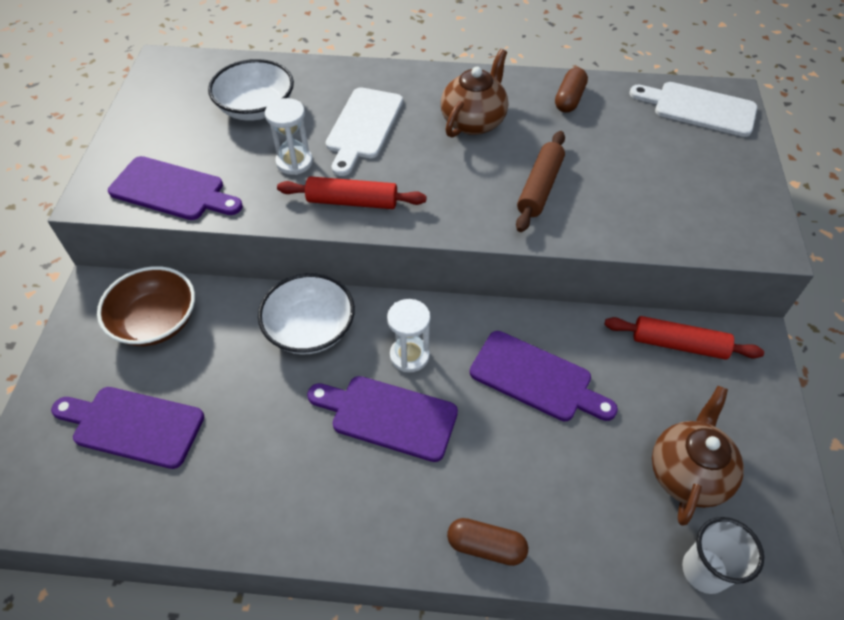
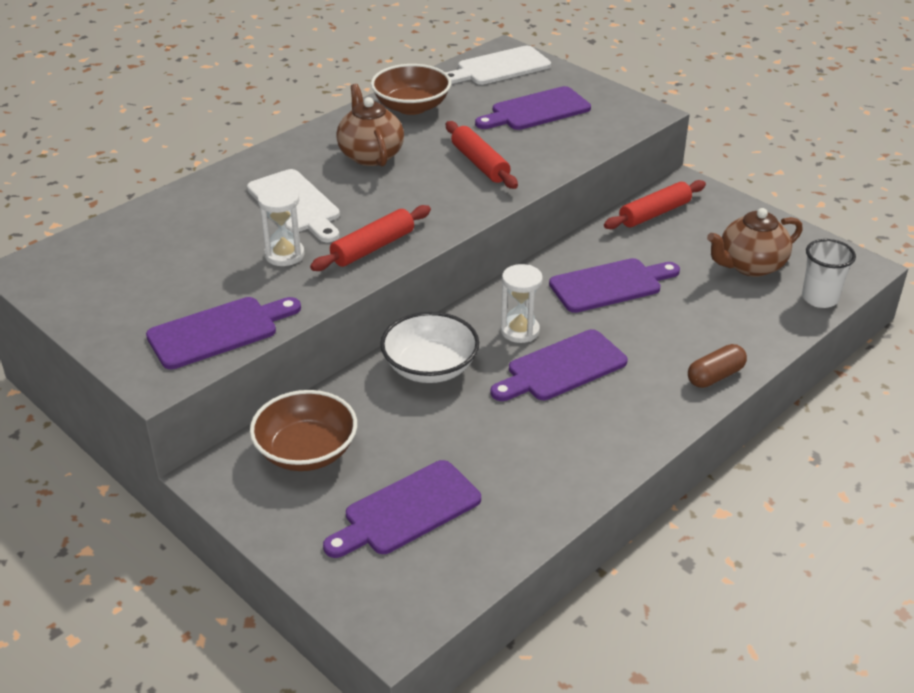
camera: 50 degrees left, 15 degrees down
white bowl [208,59,294,121] -> none
brown rolling pin [516,131,565,232] -> red rolling pin [446,121,518,189]
brown capsule [555,67,588,113] -> brown bowl [371,64,451,115]
brown teapot [652,386,744,526] -> brown teapot turned 90 degrees counterclockwise [707,208,803,277]
none -> purple cutting board [475,86,591,130]

